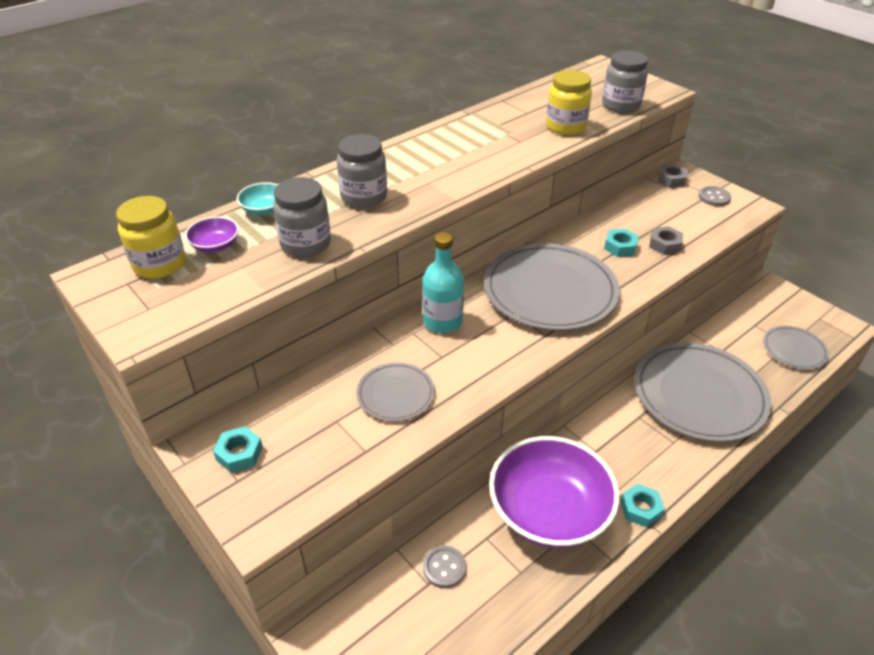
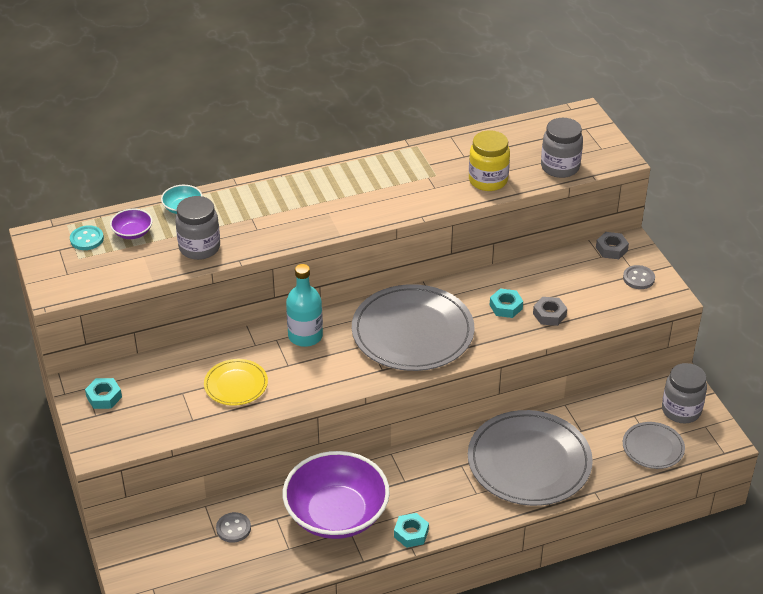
camera: 20 degrees right, 0 degrees up
yellow jar [116,196,185,279] -> turquoise button [70,225,104,250]
grey jar [337,134,387,208] -> grey jar moved to [662,363,707,423]
grey plate [356,362,435,421] -> yellow plate [204,359,268,406]

